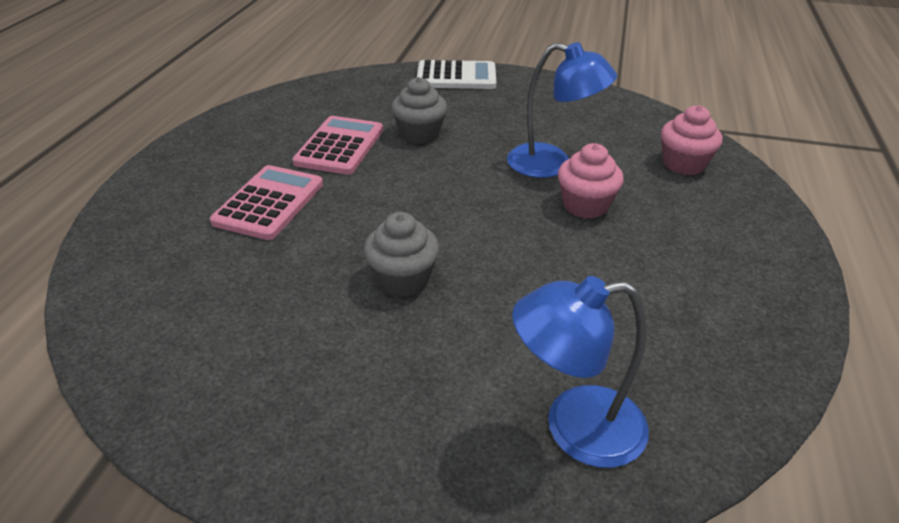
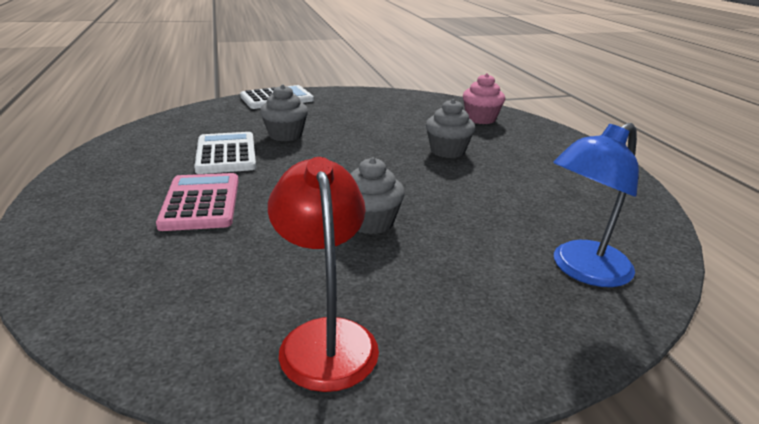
camera: 30 degrees left, 10 degrees down
pink calculator [292,116,383,175] -> white calculator [194,132,256,174]
blue lamp [507,42,617,178] -> none
pink cupcake [558,143,624,219] -> grey cupcake [426,99,475,158]
none -> red lamp [268,157,379,392]

